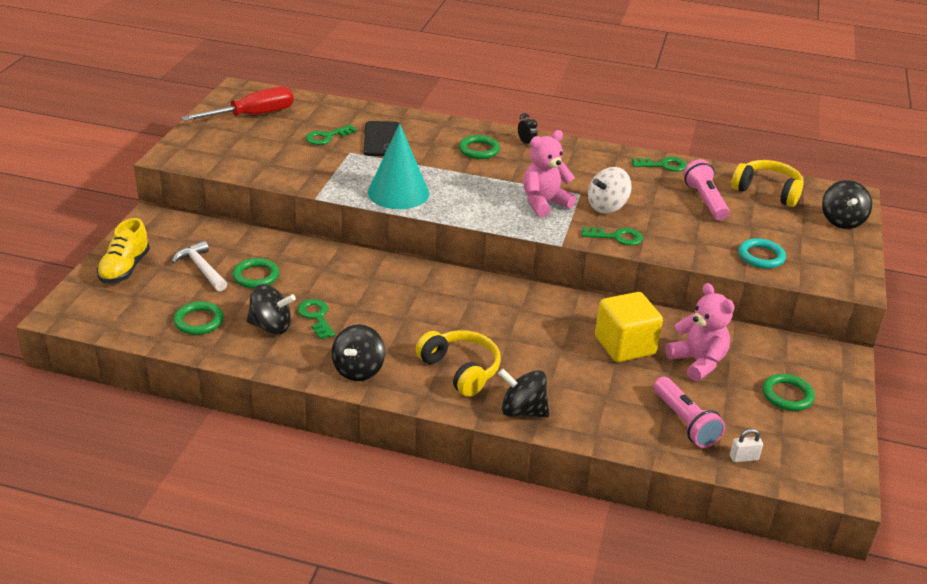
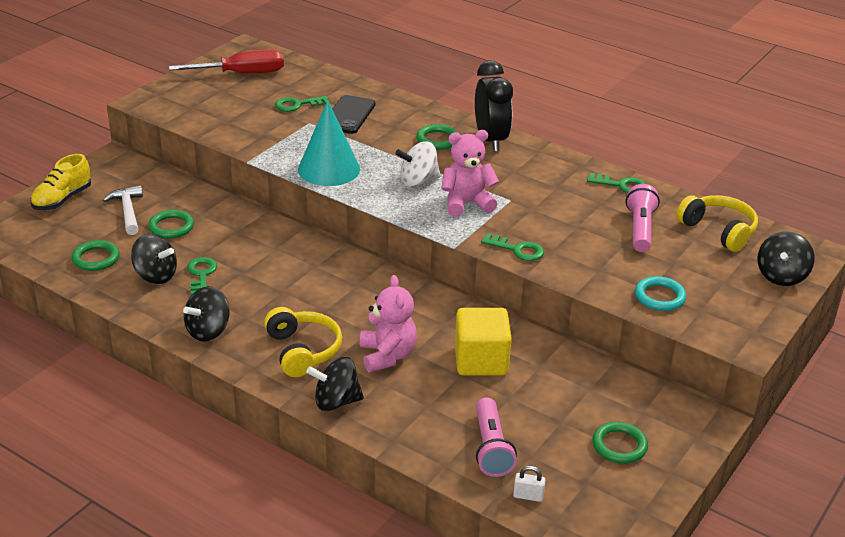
camera: 20 degrees right, 0 degrees up
black spinning top [498,369,549,417] -> black spinning top turned 45 degrees counterclockwise [306,357,364,411]
black clock [518,113,537,147] -> black clock [475,60,513,152], size x2.48
white spinning top [588,167,632,214] -> white spinning top moved to [395,141,441,187]
pink teddy bear [665,283,734,381] -> pink teddy bear moved to [360,275,417,372]

